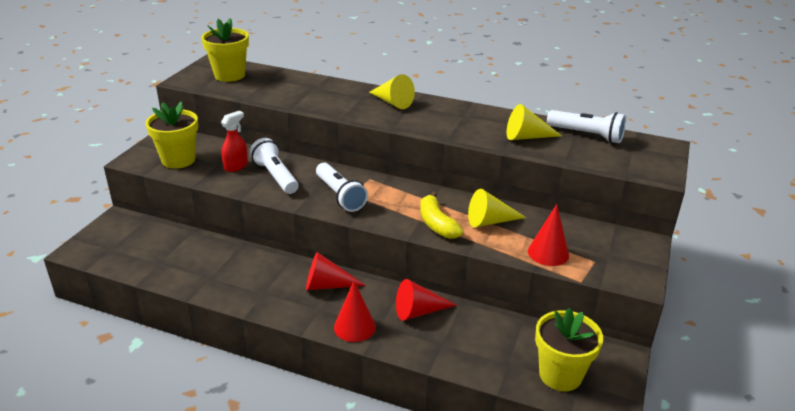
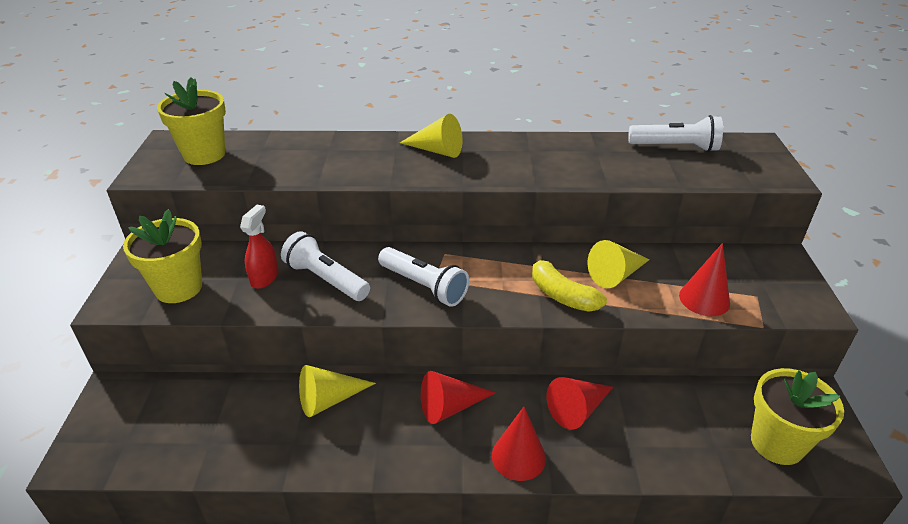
camera: 20 degrees left, 5 degrees up
yellow cone [507,104,562,140] -> yellow cone moved to [299,365,376,417]

